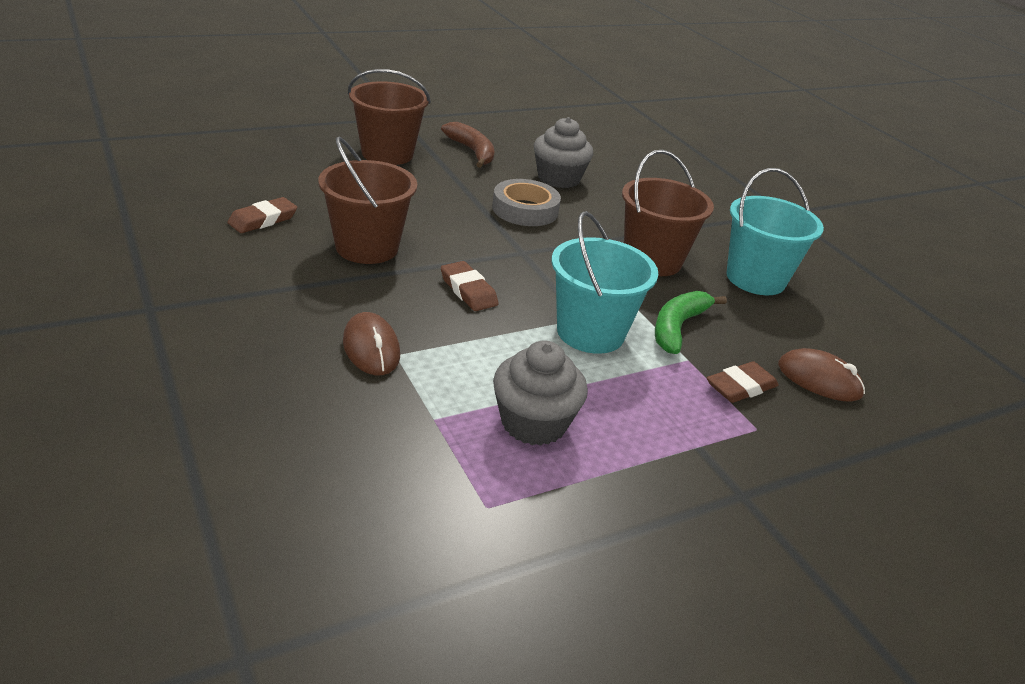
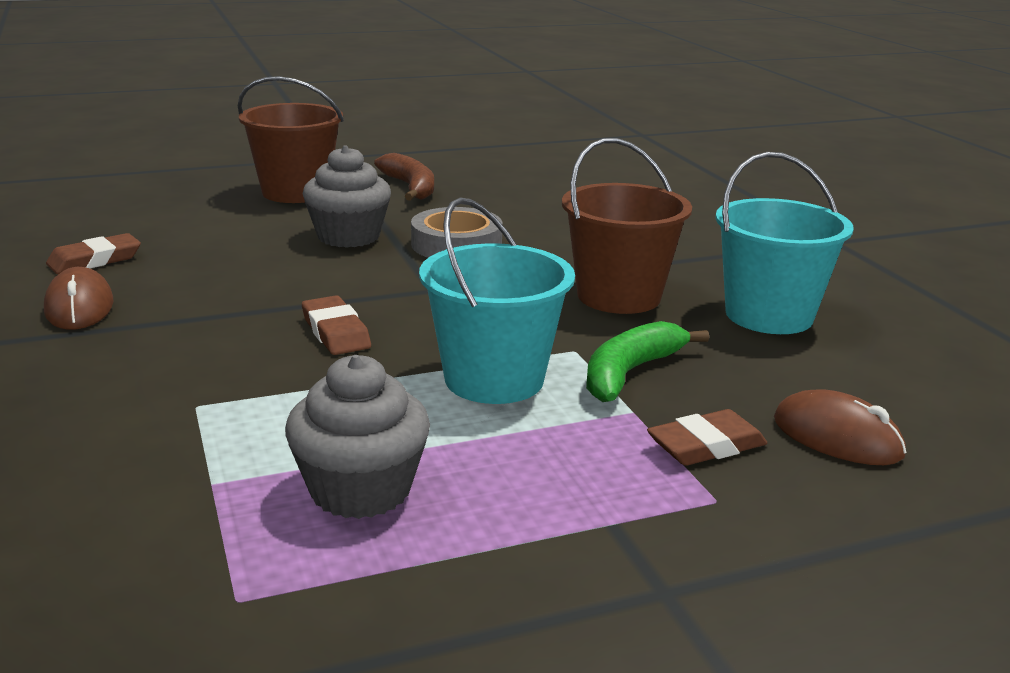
camera: 10 degrees right, 10 degrees down
brown bucket [318,137,417,264] -> none
brown mouse [343,312,400,375] -> brown mouse moved to [44,267,114,329]
grey cupcake [534,117,593,188] -> grey cupcake moved to [303,145,391,248]

